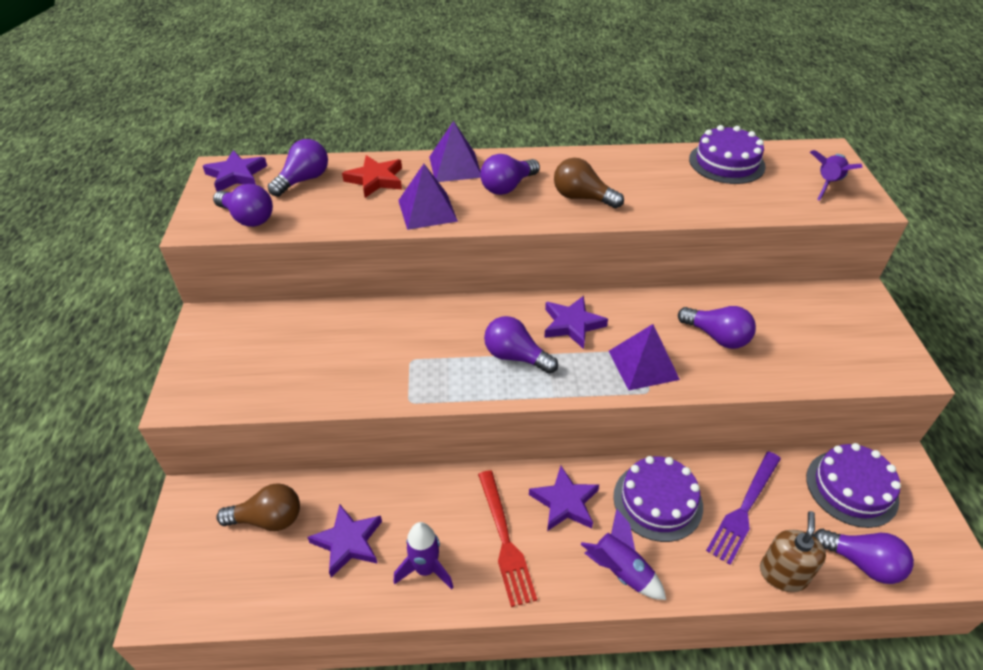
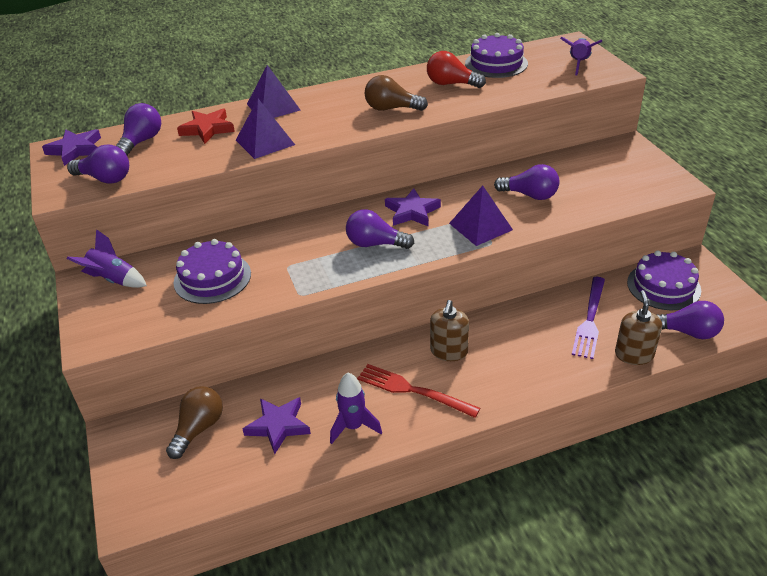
camera: 15 degrees left, 5 degrees down
brown light bulb [216,483,300,531] -> brown light bulb turned 45 degrees counterclockwise [166,386,223,459]
red fork [478,470,537,607] -> red fork turned 150 degrees clockwise [357,364,480,418]
purple light bulb [480,154,540,195] -> none
purple star [529,466,599,531] -> brown soap dispenser [430,300,469,361]
purple rocket [580,509,666,600] -> purple rocket moved to [67,229,147,288]
purple cake [613,456,703,542] -> purple cake moved to [173,239,251,304]
none -> red light bulb [427,51,486,88]

